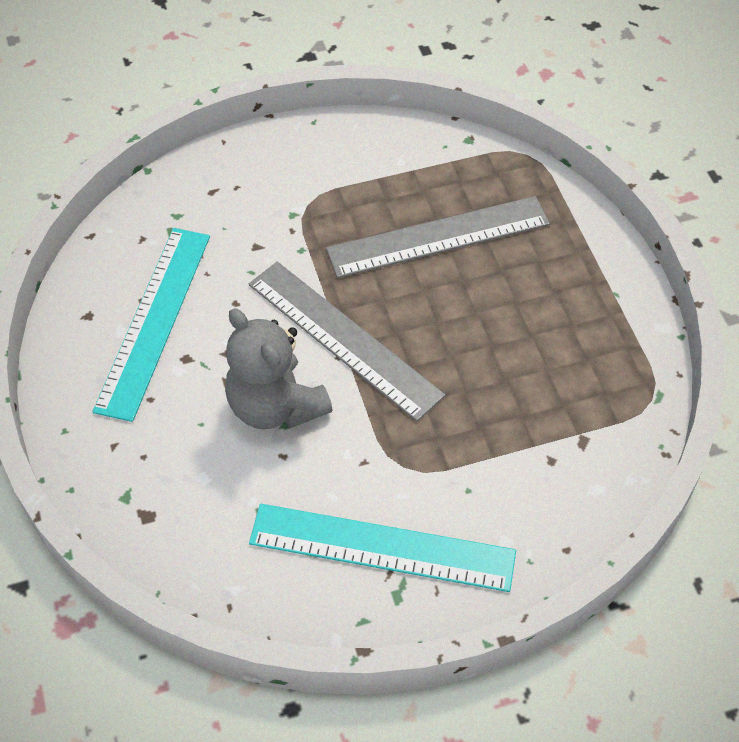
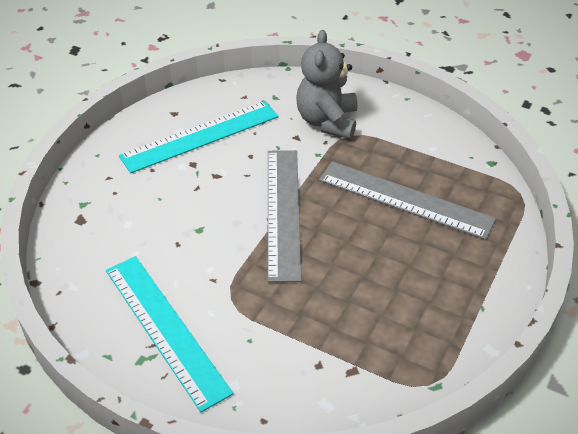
camera: 45 degrees right, 10 degrees down
grey teddy bear [225,308,333,429] -> grey teddy bear moved to [296,30,358,139]

